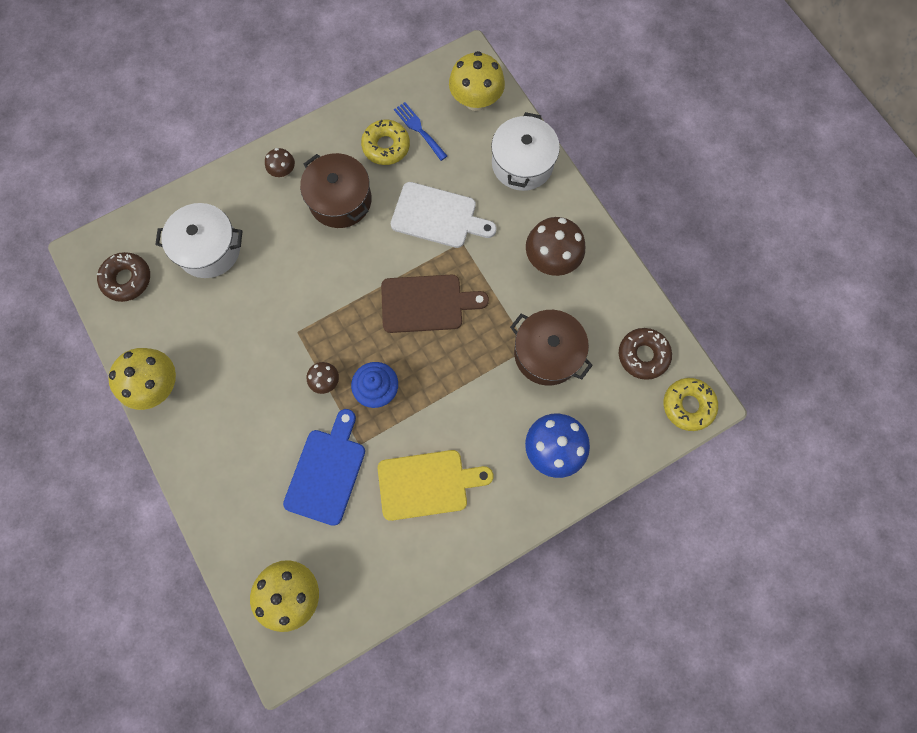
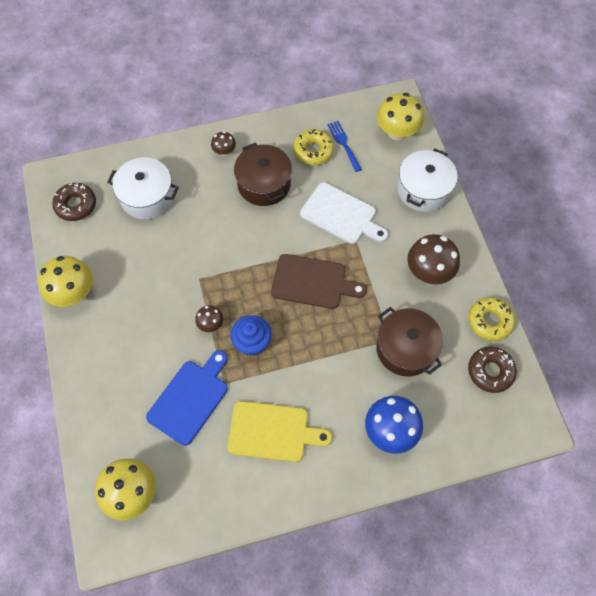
camera: 15 degrees right, 10 degrees down
yellow donut [664,378,718,431] -> yellow donut moved to [468,297,515,341]

